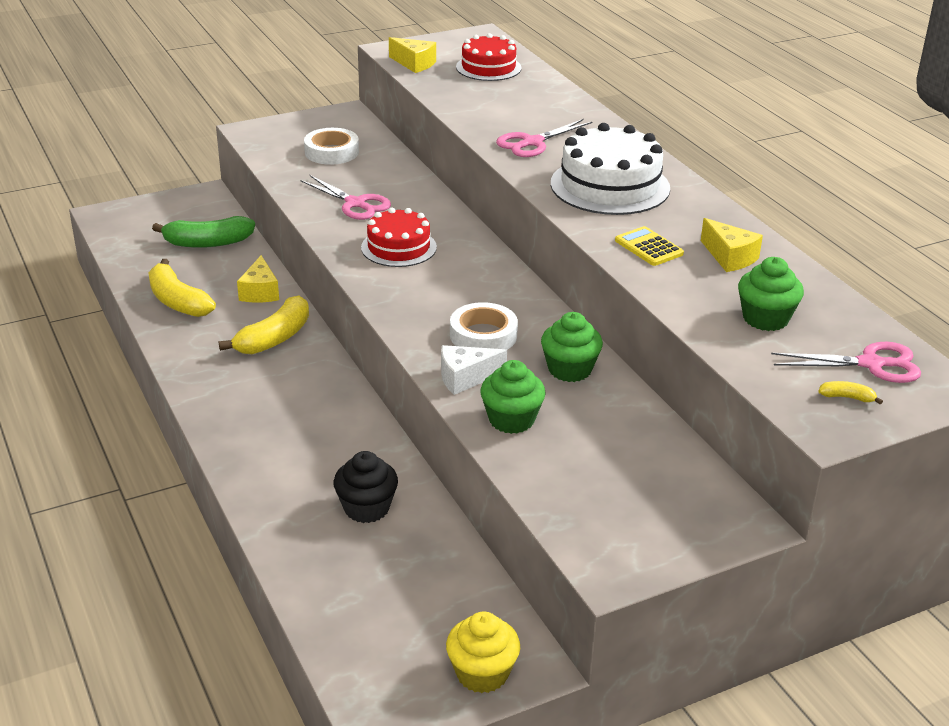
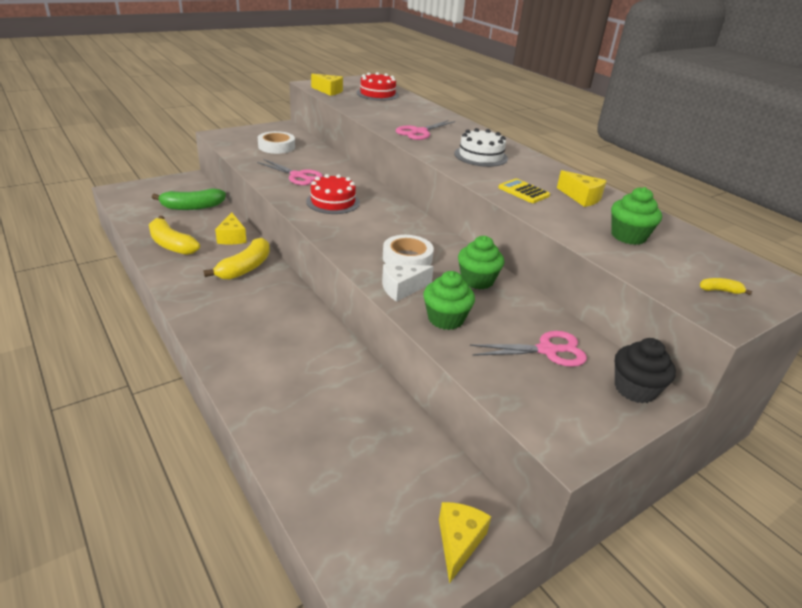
camera: 10 degrees left, 0 degrees up
black cupcake [333,451,398,523] -> black cupcake moved to [615,338,676,404]
yellow cupcake [446,612,520,693] -> yellow cheese [439,502,491,584]
white cake [551,123,670,215] -> white cake [454,128,508,167], size x0.65
pink scissors [771,342,921,383] -> pink scissors moved to [470,331,587,367]

